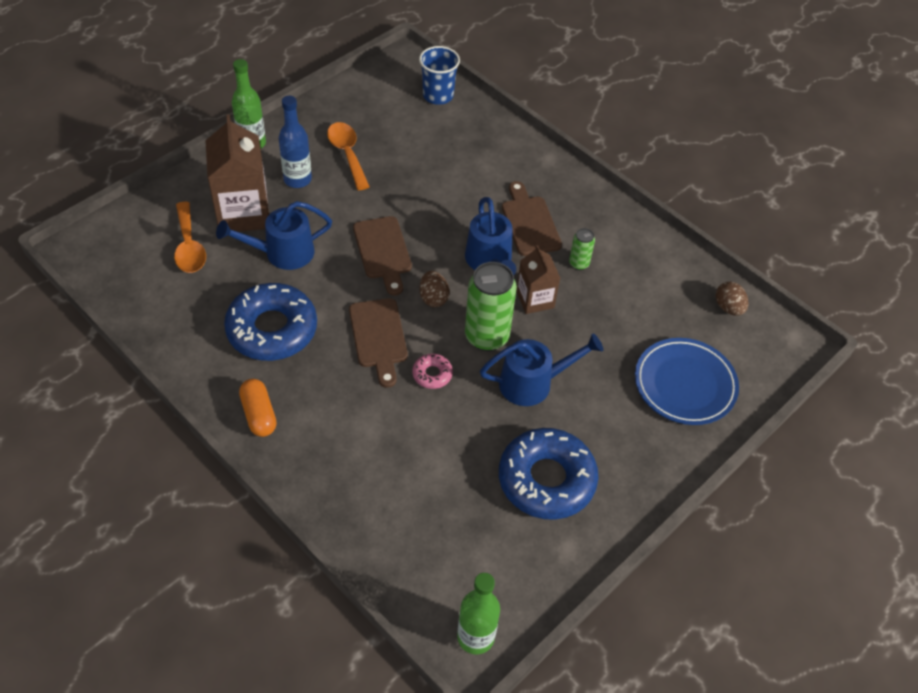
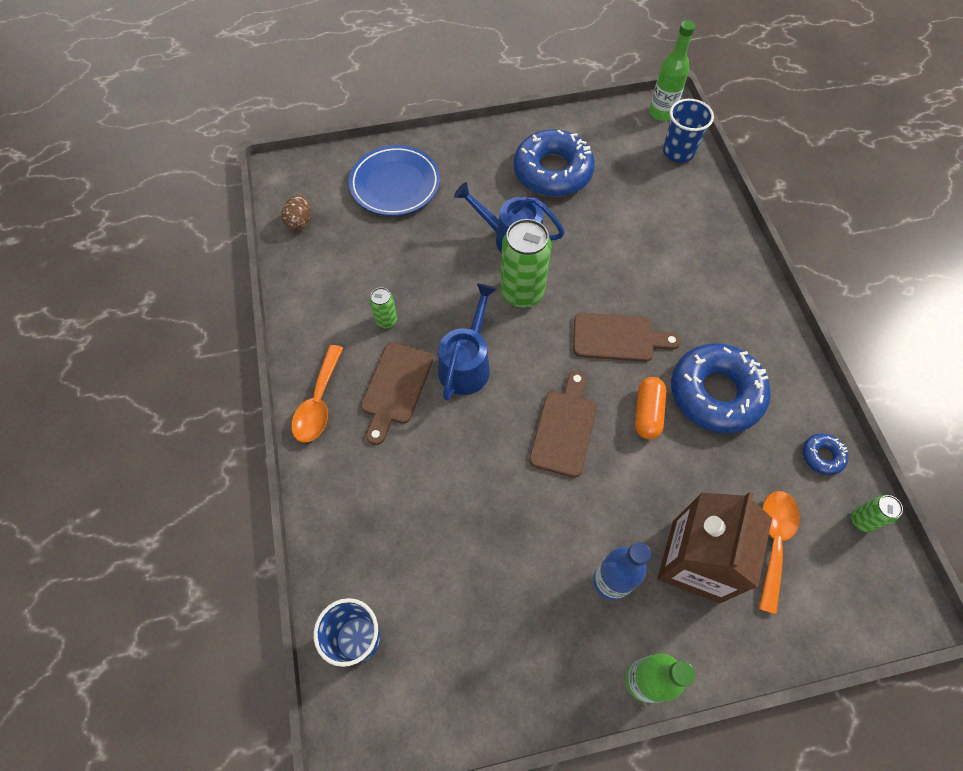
camera: 145 degrees left, 10 degrees up
blue watering can [216,201,332,270] -> none
orange capsule [239,379,277,437] -> orange capsule moved to [635,377,666,439]
orange spoon [327,122,370,190] -> orange spoon moved to [291,345,343,442]
brown cutting board [349,298,408,388] -> brown cutting board turned 75 degrees clockwise [573,313,681,362]
pink donut [412,354,453,389] -> none
brown egg [420,271,449,307] -> none
brown carton [516,245,560,314] -> none
none -> blue cup [663,99,714,163]
none -> blue donut [803,434,848,475]
none -> green can [851,495,903,532]

